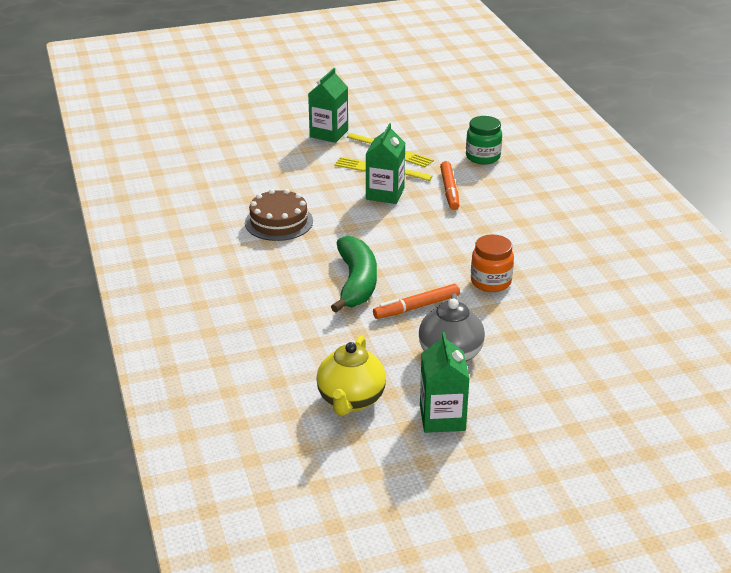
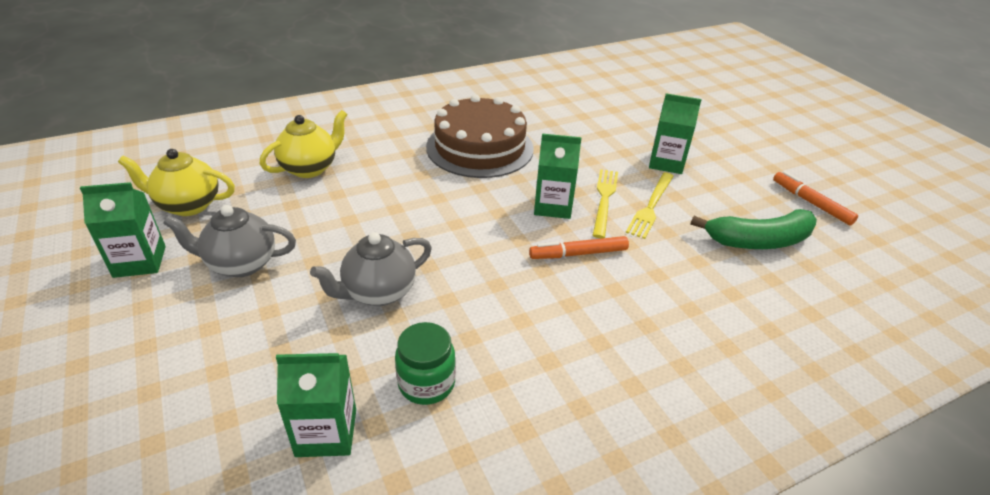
camera: 80 degrees right, 5 degrees up
brown cake [245,189,313,241] -> brown cake [426,95,534,178], size x1.63
green banana [331,236,377,313] -> green banana moved to [690,209,817,249]
orange marker [373,284,460,319] -> orange marker moved to [773,171,858,226]
green jar [466,116,502,164] -> green jar moved to [395,322,456,405]
orange jar [471,234,514,292] -> grey teapot [310,232,432,306]
none -> yellow teapot [260,110,347,178]
none -> green carton [276,353,356,457]

